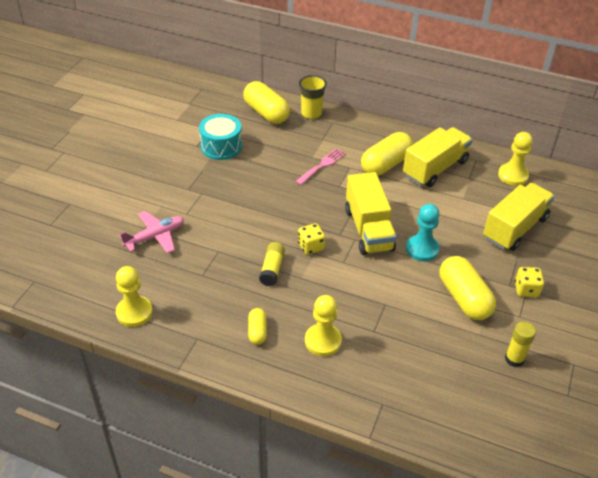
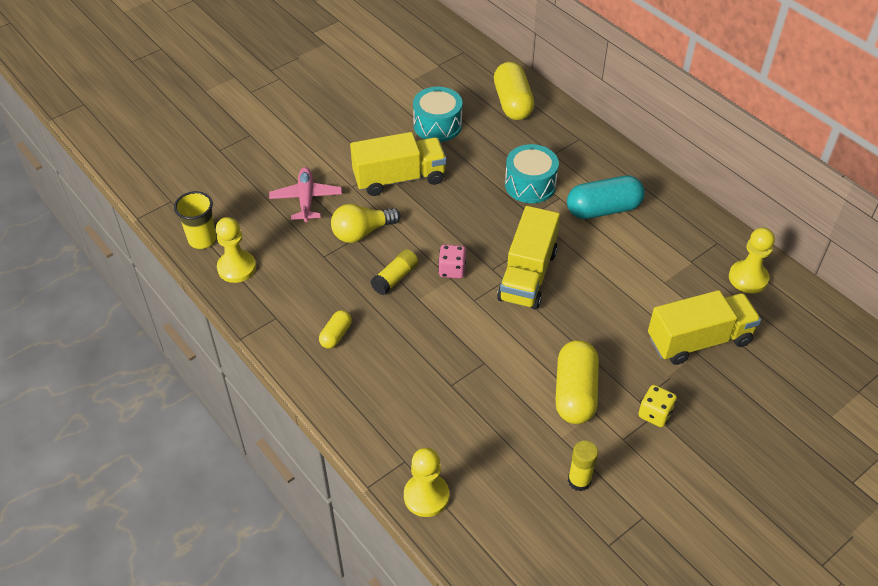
camera: 30 degrees right, 5 degrees up
pink plane [119,211,184,253] -> pink plane turned 90 degrees counterclockwise [269,167,342,222]
pink fork [295,148,346,185] -> turquoise drum [505,144,559,203]
yellow dice [298,223,325,255] -> pink dice [438,244,466,278]
yellow cup [299,75,327,119] -> yellow cup moved to [174,191,217,249]
yellow pawn [305,295,342,356] -> yellow pawn moved to [404,448,449,517]
yellow capsule [361,132,413,176] -> turquoise capsule [567,176,645,219]
yellow truck [403,127,473,187] -> yellow truck moved to [350,132,447,196]
turquoise pawn [406,204,440,261] -> none
none -> yellow light bulb [331,204,400,243]

